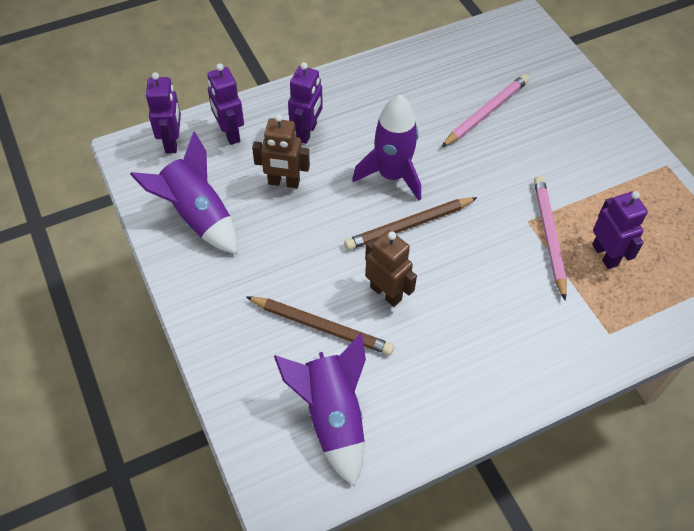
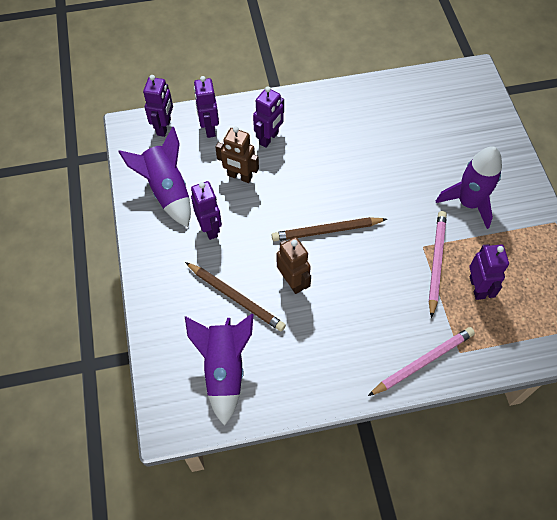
camera: 15 degrees right, 5 degrees up
purple rocket [352,95,421,201] -> purple rocket moved to [436,146,502,229]
pink pencil [441,74,529,147] -> pink pencil moved to [368,327,475,396]
none -> purple robot [191,181,222,240]

